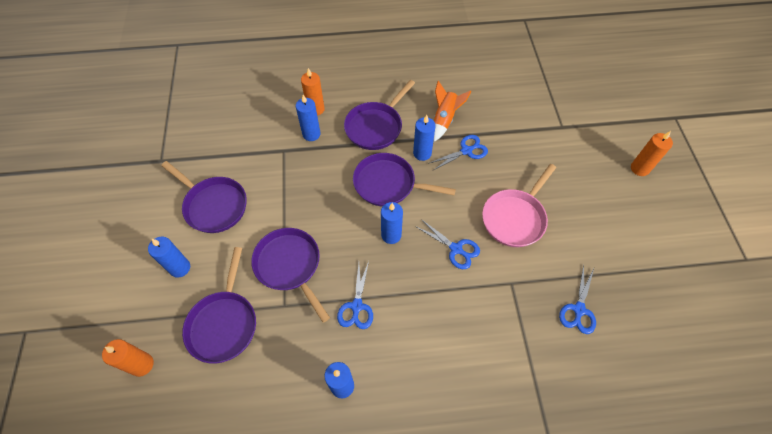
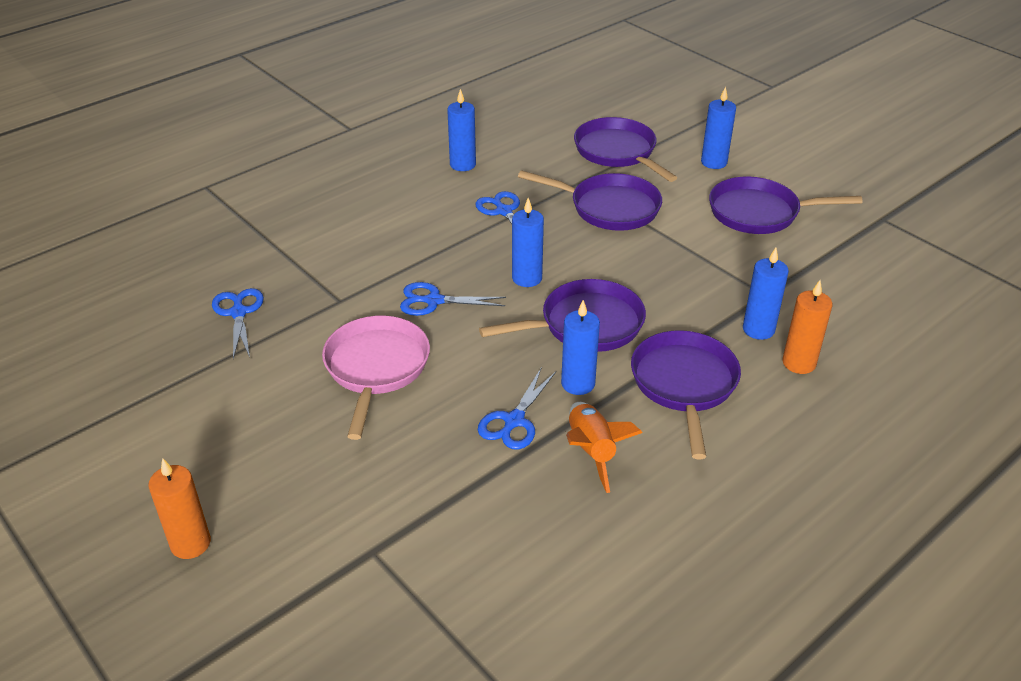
camera: 145 degrees right, 20 degrees down
orange candle [102,339,154,377] -> none

